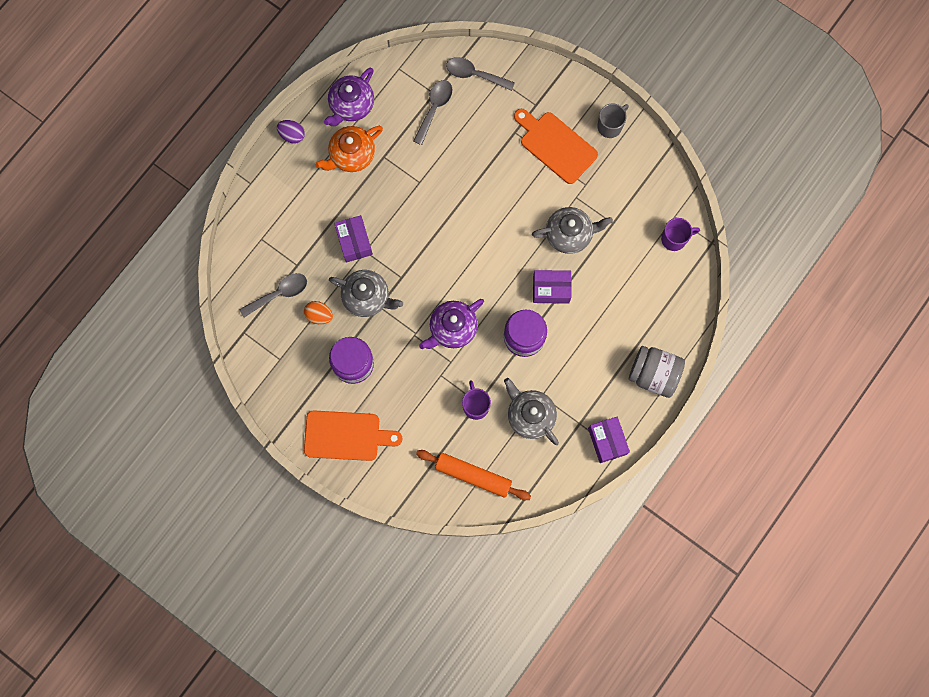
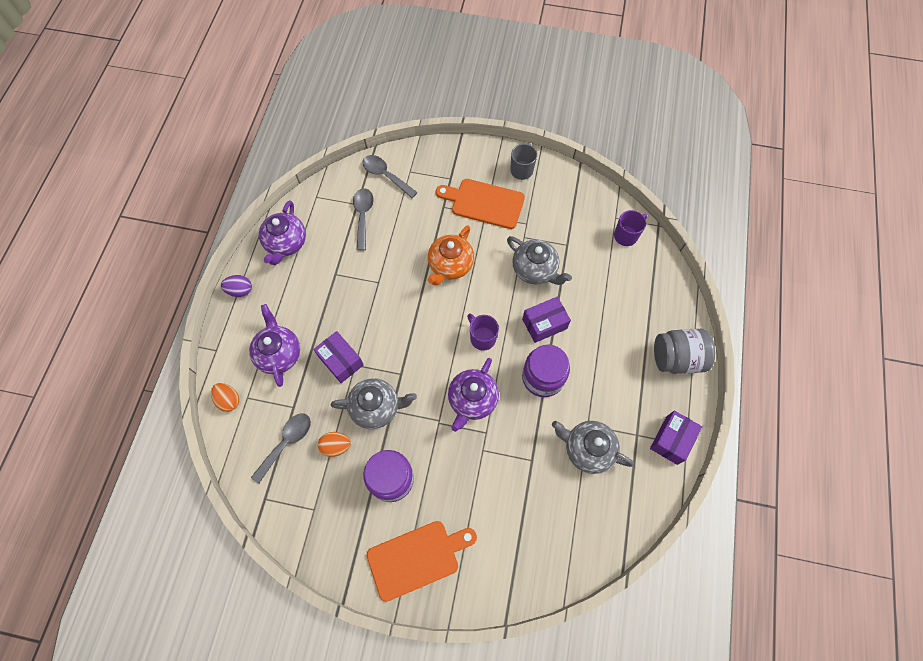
camera: 25 degrees left, 10 degrees down
orange teapot [315,126,383,172] -> orange teapot moved to [428,226,474,285]
orange rolling pin [416,450,531,500] -> none
grey spoon [446,57,515,91] -> grey spoon turned 45 degrees clockwise [362,155,418,198]
purple mug [462,380,491,420] -> purple mug moved to [467,314,499,351]
grey teapot [532,207,613,254] -> grey teapot turned 75 degrees clockwise [507,236,572,285]
purple box [588,417,630,463] -> purple box turned 75 degrees clockwise [650,411,702,465]
none -> orange egg [211,383,239,412]
none -> purple teapot [249,304,300,387]

